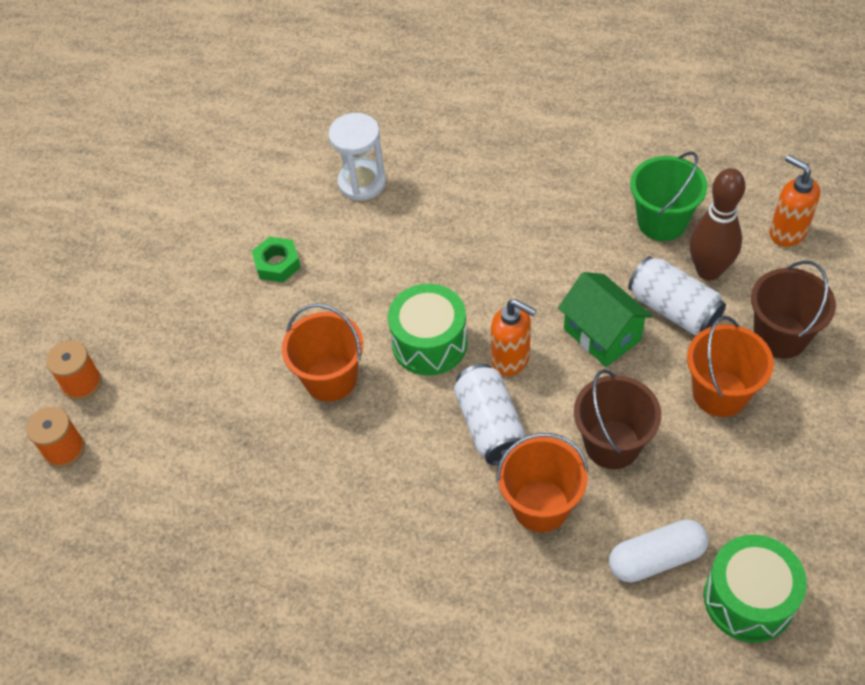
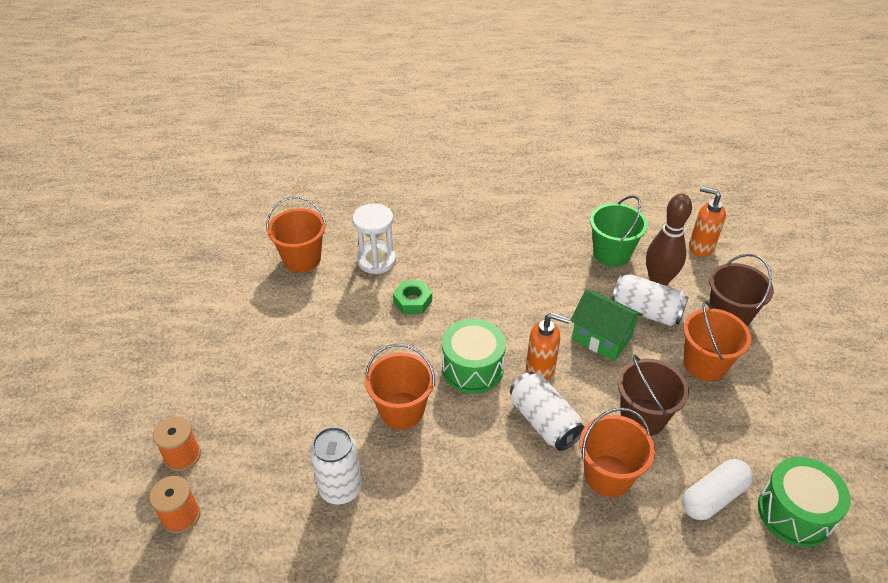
camera: 20 degrees left, 10 degrees down
green nut [252,237,301,283] -> green nut moved to [393,280,432,314]
none -> orange bucket [266,197,326,273]
none -> white can [310,427,362,504]

